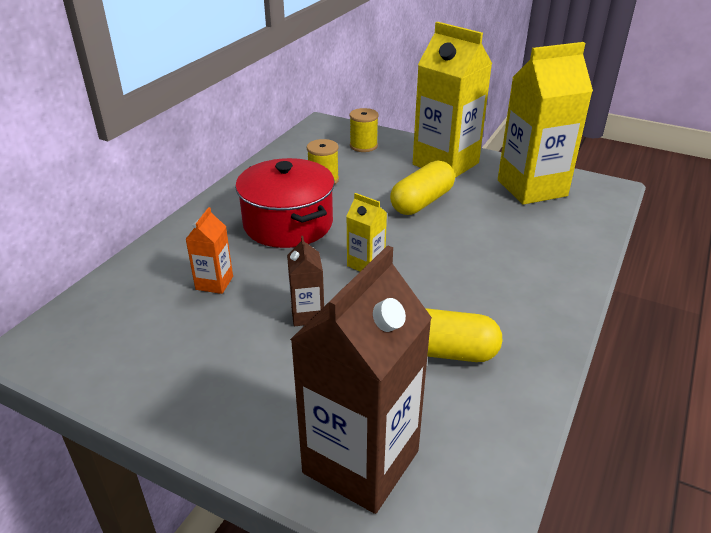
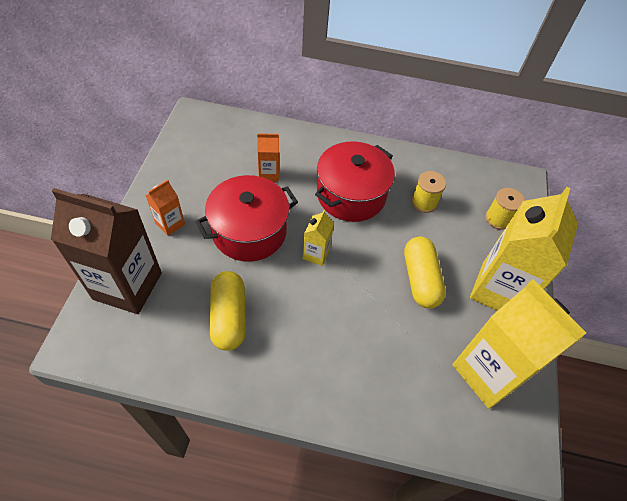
camera: 70 degrees right, 20 degrees up
brown carton [287,236,324,326] -> red pot [195,175,298,262]
yellow capsule [390,161,455,215] -> yellow capsule turned 60 degrees clockwise [404,236,446,308]
none -> orange carton [145,180,185,236]

